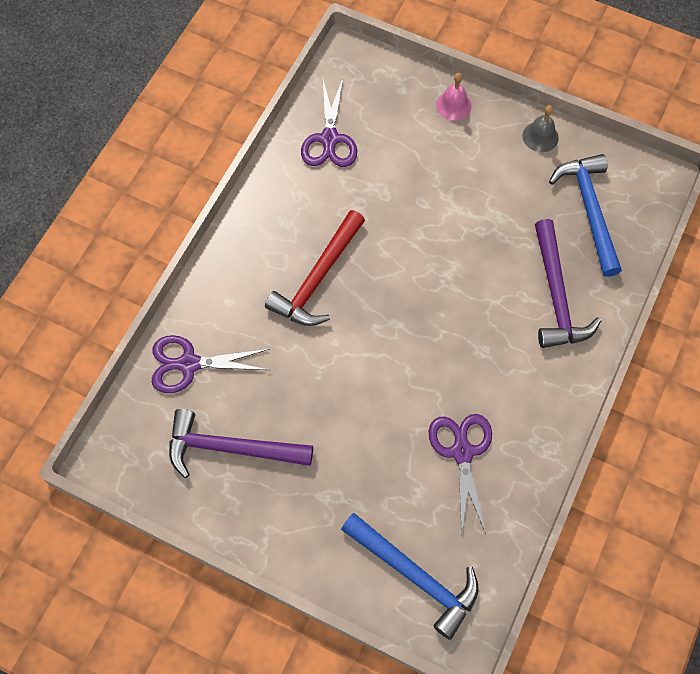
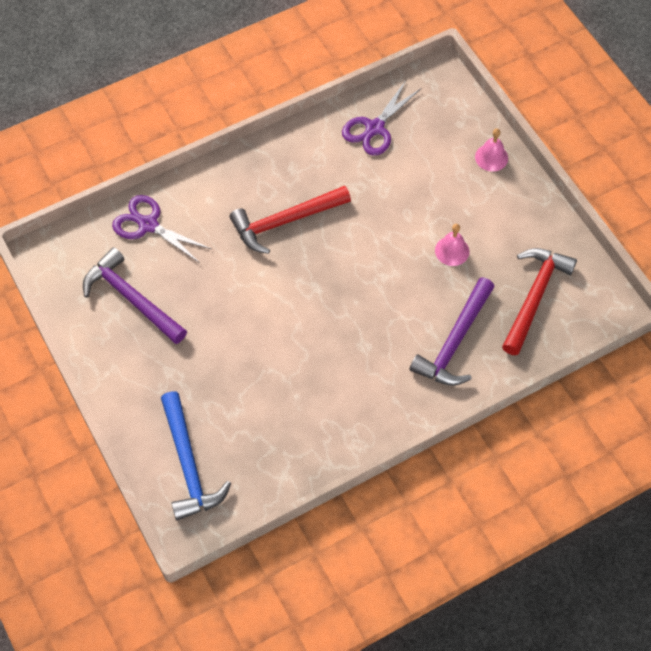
camera: 35 degrees right, 5 degrees down
purple scissors [429,414,492,535] -> none
grey bell [523,105,559,152] -> none
blue hammer [549,154,622,277] -> red hammer [502,248,577,355]
none -> pink bell [435,224,470,266]

